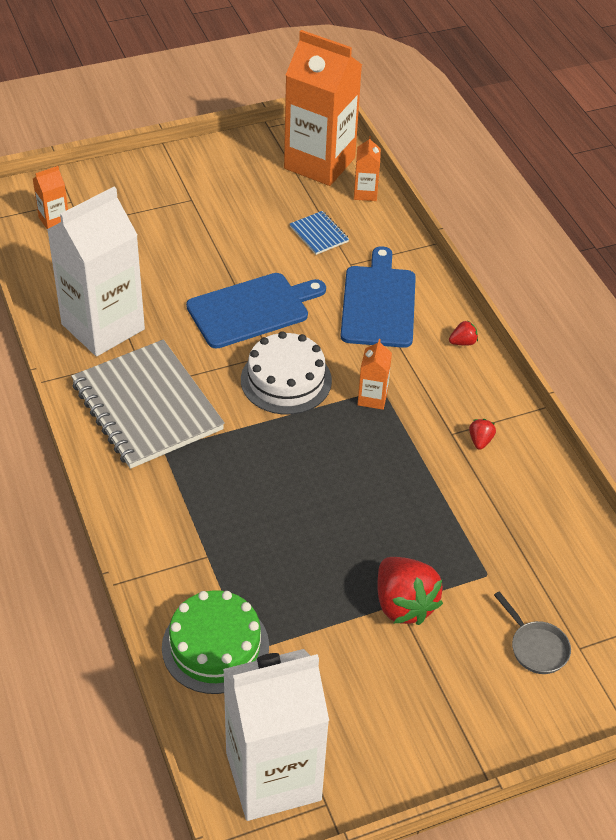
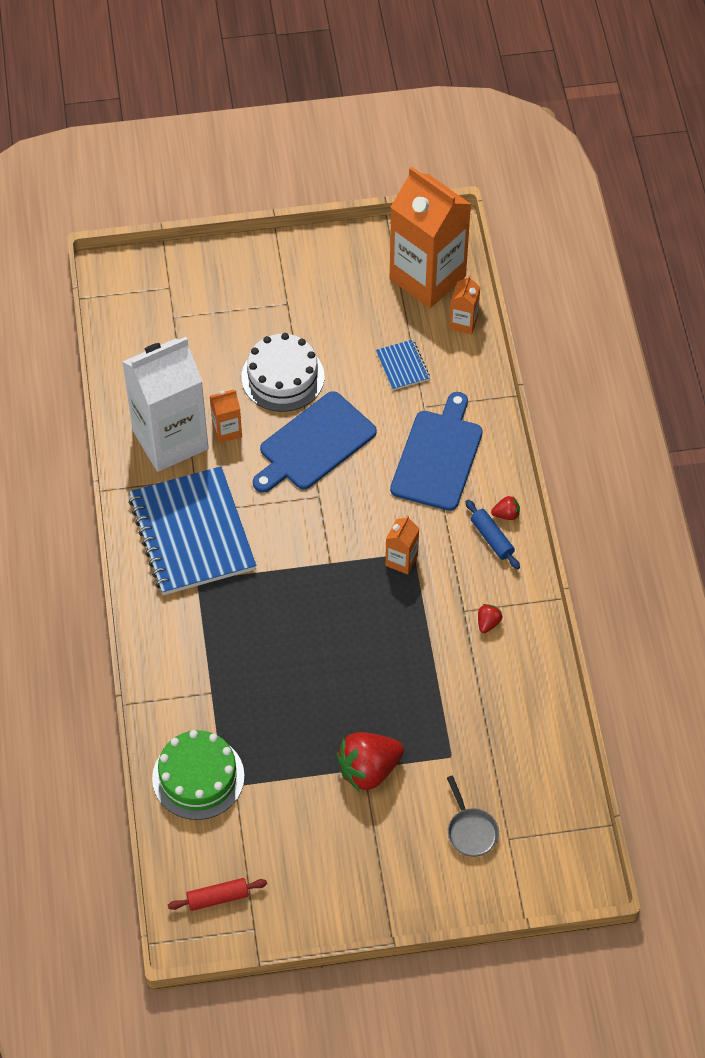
camera: 15 degrees right, 10 degrees up
orange carton [33,166,68,229] -> orange carton moved to [210,390,242,443]
grey notebook [71,340,225,469] -> blue notebook [129,466,256,595]
blue cutting board [186,273,326,349] -> blue cutting board turned 150 degrees clockwise [253,391,377,493]
white carton [223,649,329,821] -> red rolling pin [168,878,267,911]
white cake [241,331,332,415] -> white cake moved to [241,333,324,412]
red strawberry [377,557,443,625] -> red strawberry turned 75 degrees clockwise [337,732,404,792]
none -> blue rolling pin [465,500,520,569]

